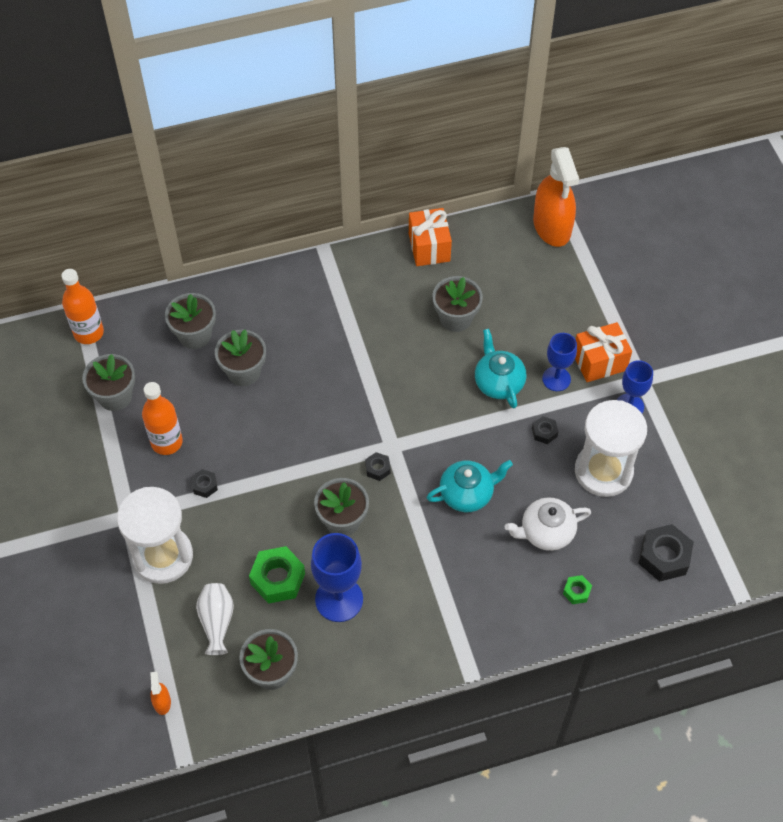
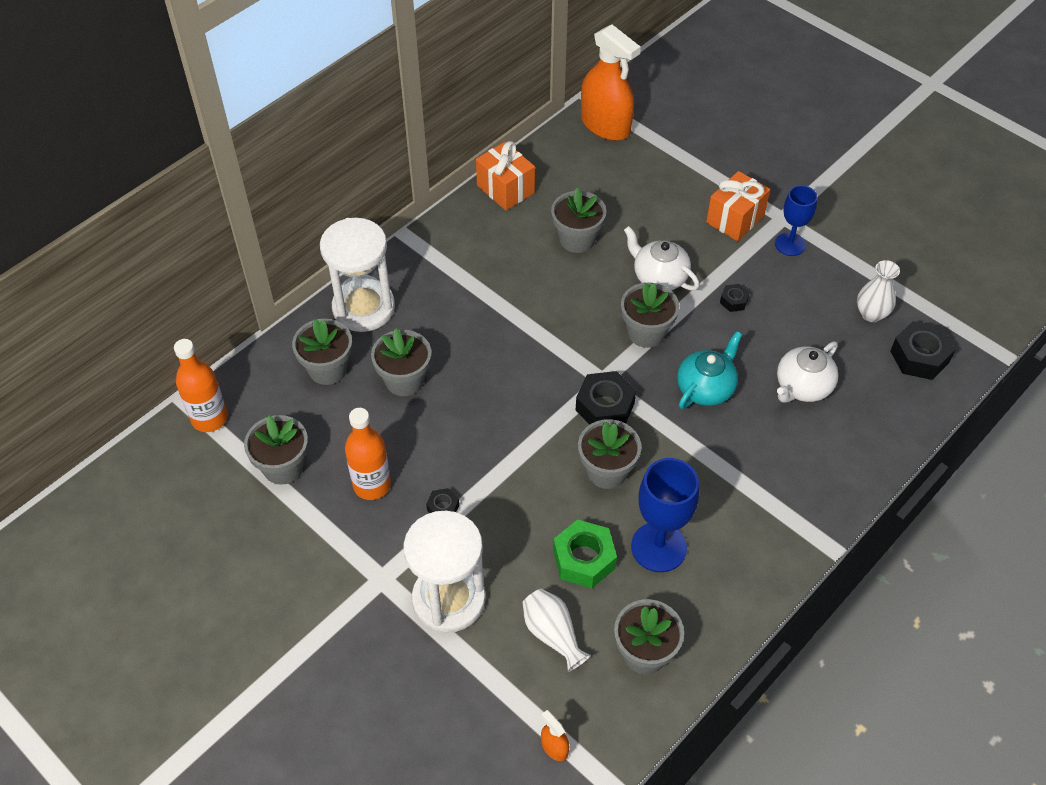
camera: 30 degrees left, 5 degrees down
black nut [365,452,391,481] -> black nut [576,371,636,425], size x1.94
turquoise teapot [475,329,526,408] -> white teapot [624,226,699,290]
blue goblet [542,333,577,391] -> none
green nut [563,575,592,604] -> none
white hourglass [575,400,647,497] -> white hourglass moved to [320,218,395,332]
none -> grey flower pot [621,282,679,348]
none -> white vase [857,260,900,322]

